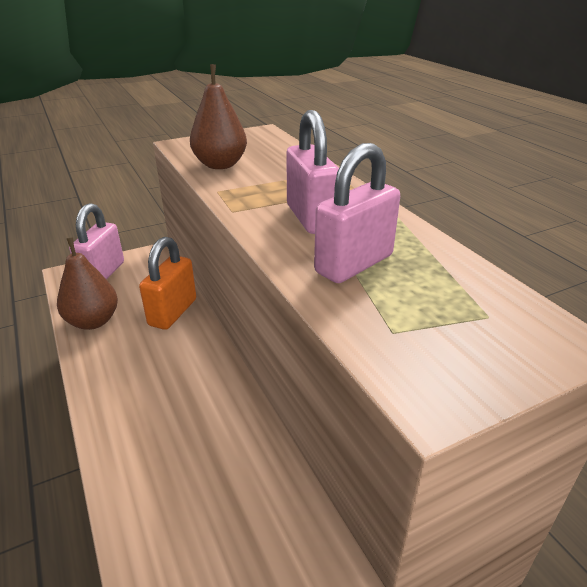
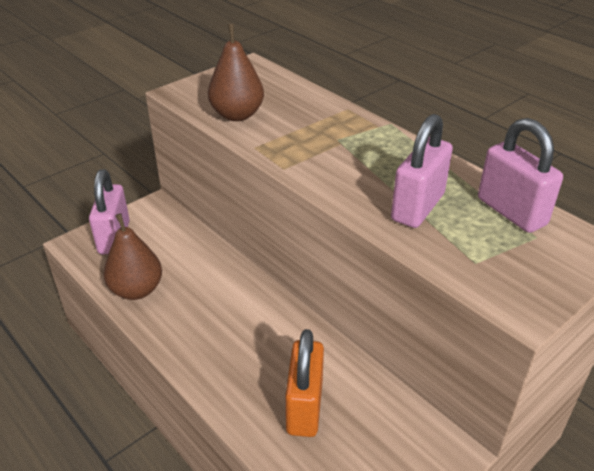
camera: 15 degrees left, 5 degrees up
orange padlock [139,237,196,330] -> orange padlock moved to [285,329,324,437]
pink padlock [286,110,339,234] -> pink padlock moved to [478,118,563,233]

